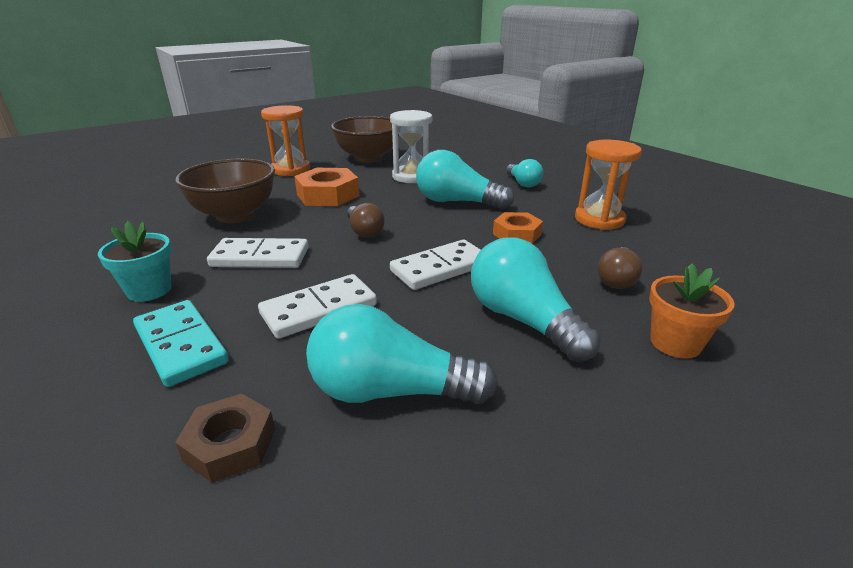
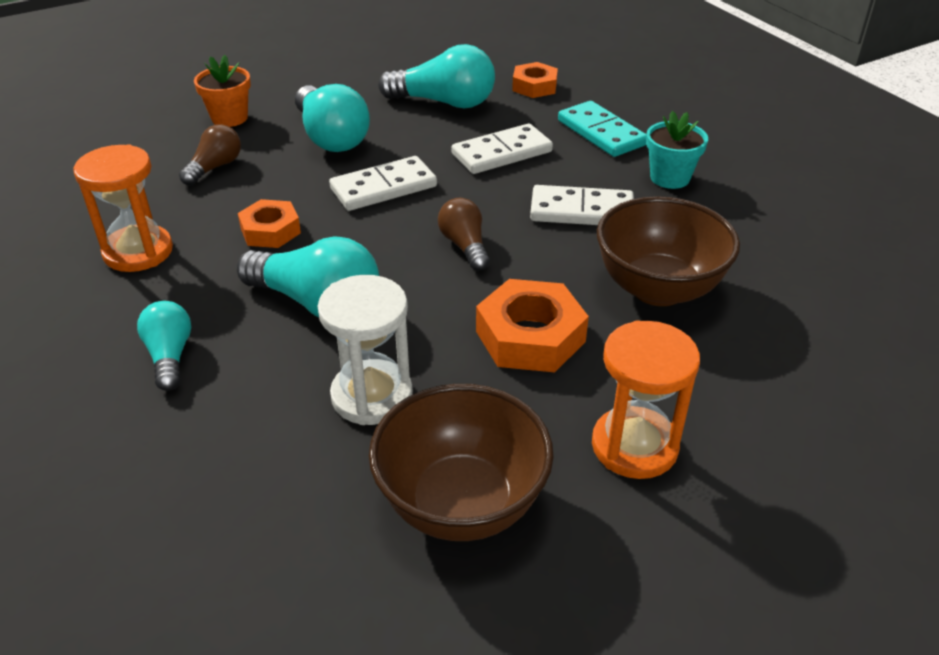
camera: 175 degrees left, 10 degrees up
brown nut [175,393,275,483] -> orange nut [512,62,558,98]

